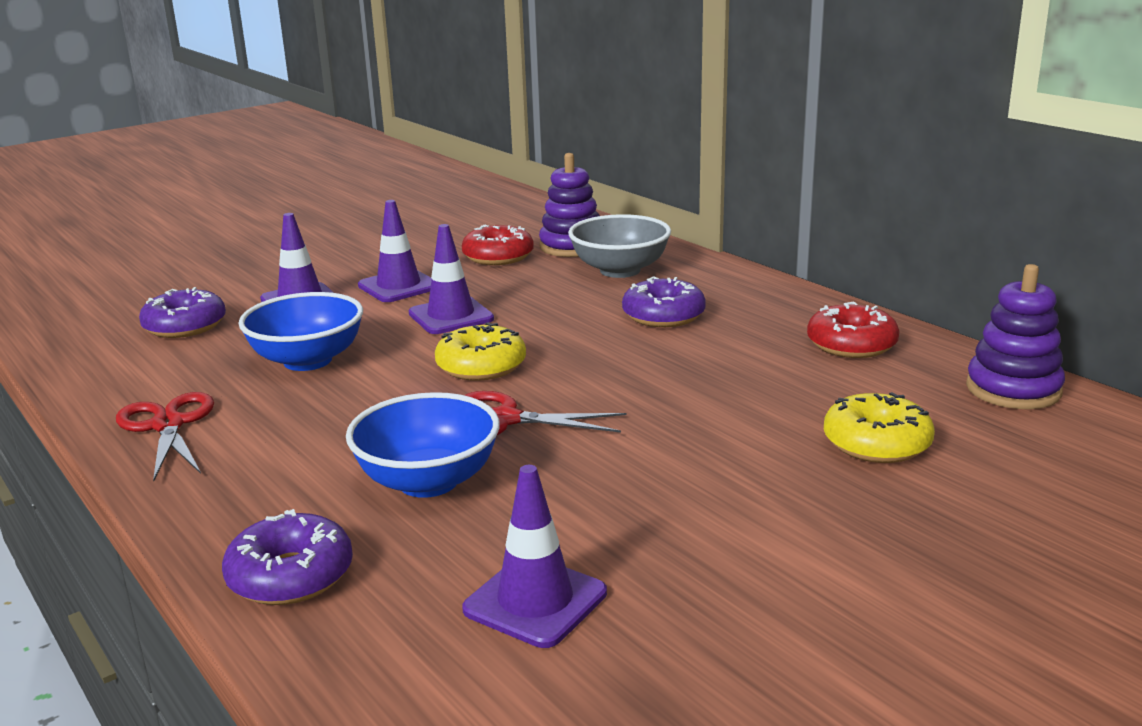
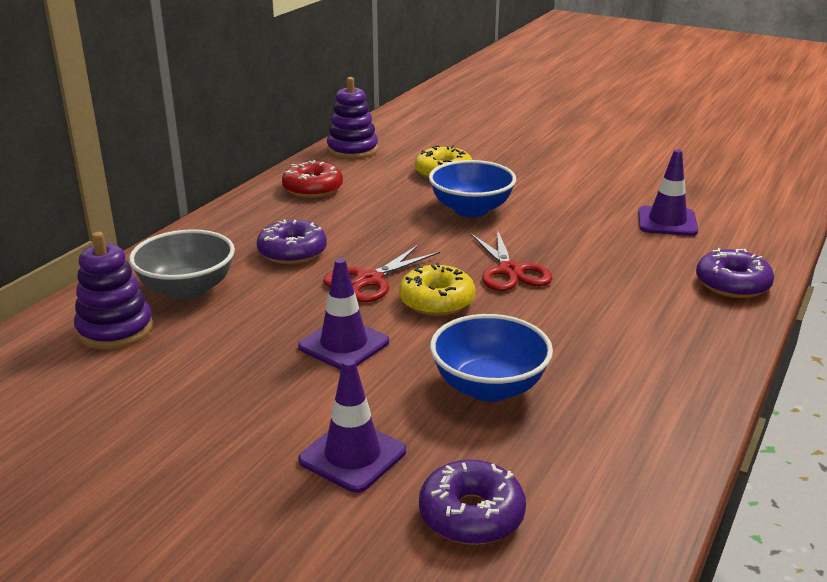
camera: 115 degrees left, 5 degrees up
red scissors [116,392,214,481] -> red scissors moved to [323,244,440,302]
blue bowl [346,392,500,498] -> blue bowl moved to [429,160,516,217]
purple traffic cone [358,200,432,302] -> none
red donut [462,225,534,265] -> none

